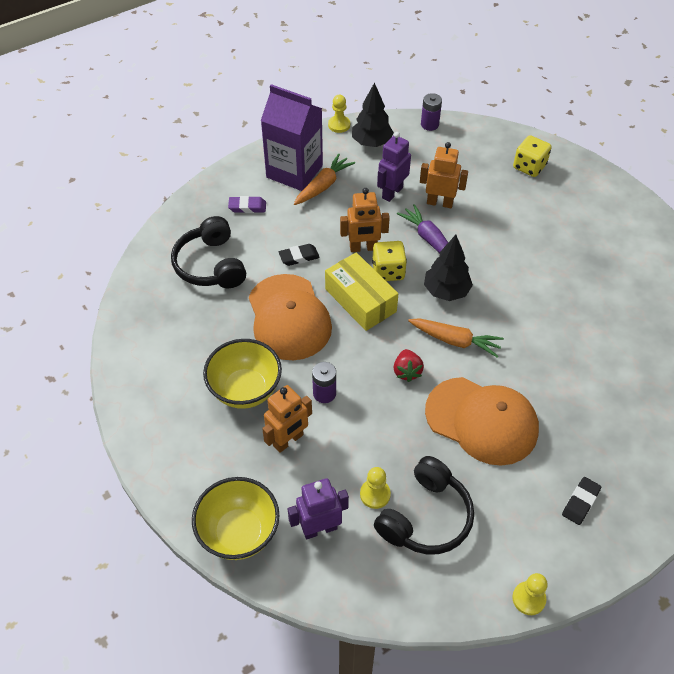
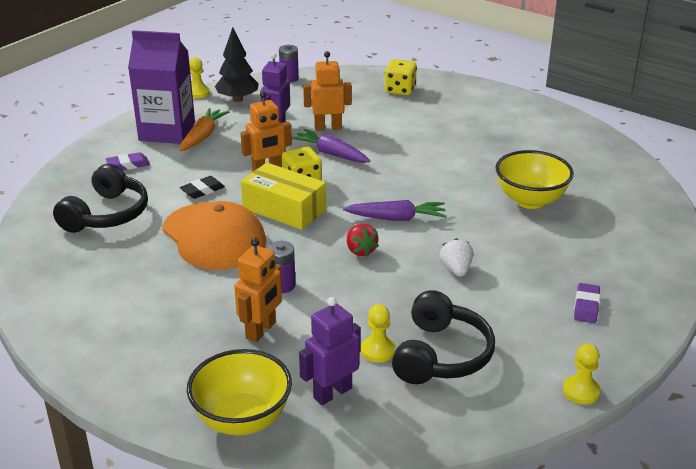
camera: 20 degrees left, 20 degrees down
black headphones [171,216,246,288] -> black headphones turned 120 degrees counterclockwise [53,164,148,233]
yellow bowl [203,339,282,409] -> yellow bowl moved to [495,150,574,209]
orange carrot [408,318,504,357] -> purple carrot [343,200,447,221]
black tree [424,235,473,301] -> none
orange cap [425,377,539,466] -> white strawberry [440,238,473,277]
black eraser [562,477,601,525] -> purple eraser [574,283,600,323]

